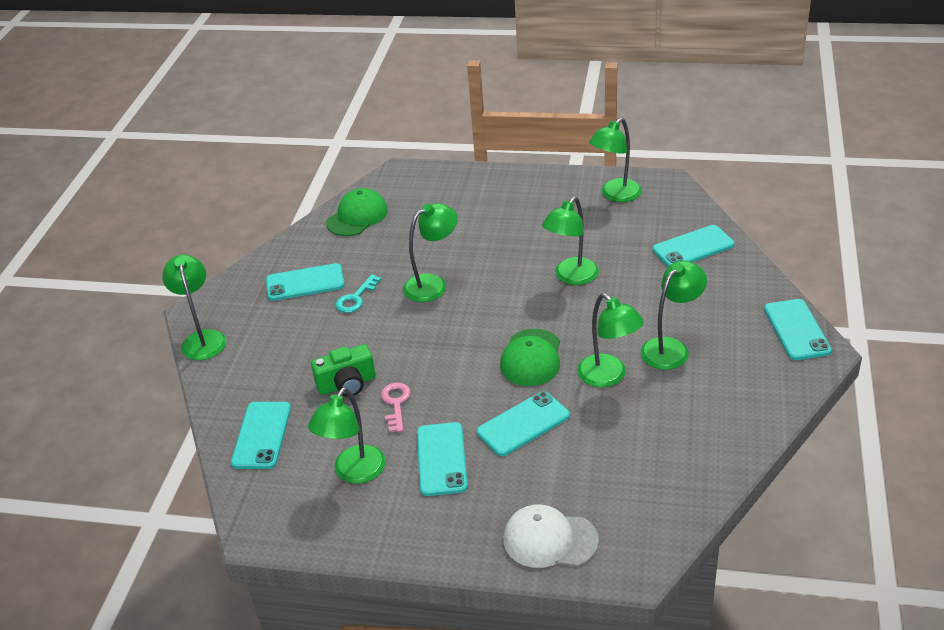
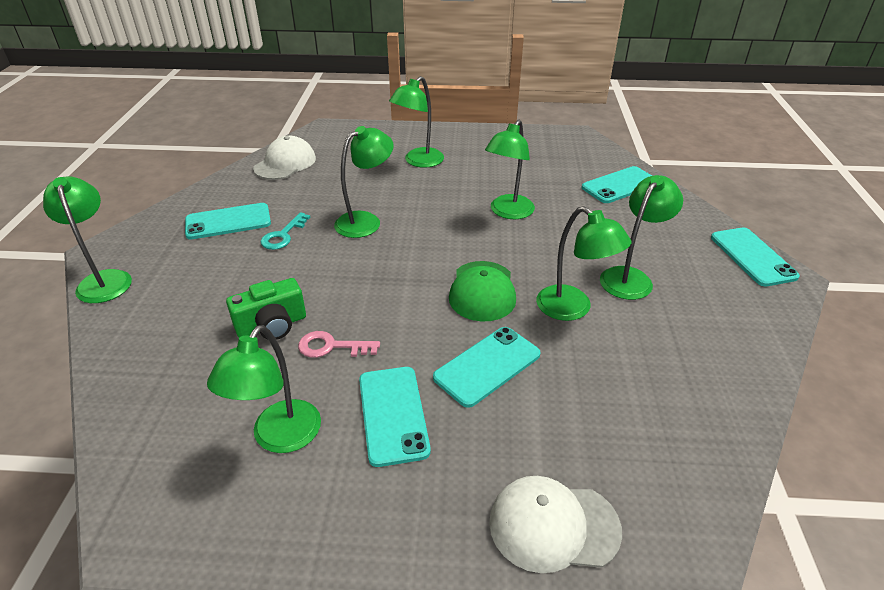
camera: 10 degrees left, 0 degrees up
turquoise phone [231,402,291,469] -> none
green cap [326,188,388,236] -> white cap [253,136,316,180]
pink key [381,383,411,432] -> pink key turned 75 degrees counterclockwise [298,331,380,358]
green lamp [589,118,642,202] -> green lamp moved to [389,76,444,167]

